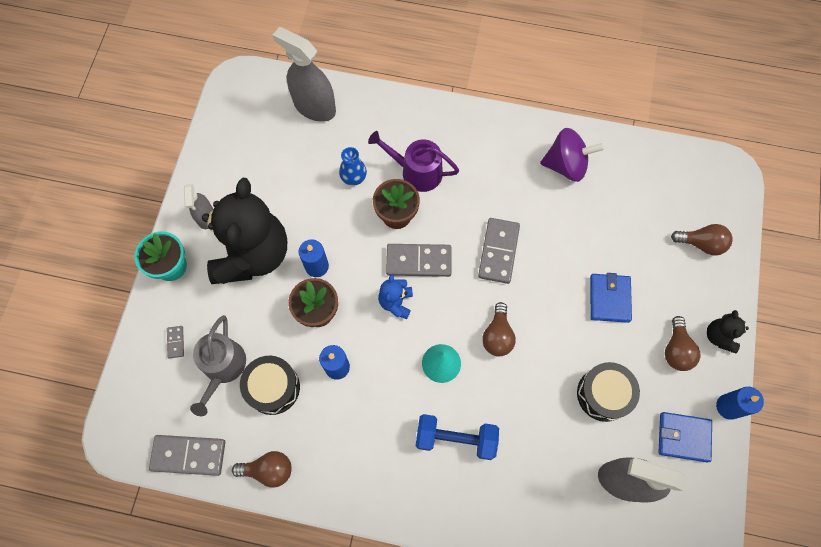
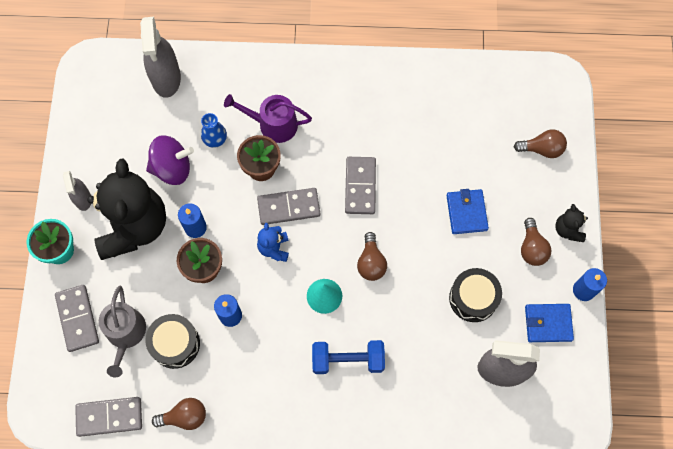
camera: 10 degrees left, 0 degrees up
grey domino [167,326,184,358] -> grey domino [55,285,99,352], size x2.13
grey spray bottle [273,27,336,122] -> grey spray bottle turned 120 degrees counterclockwise [140,17,181,98]
purple spinning top [540,128,605,182] -> purple spinning top moved to [146,135,194,185]

